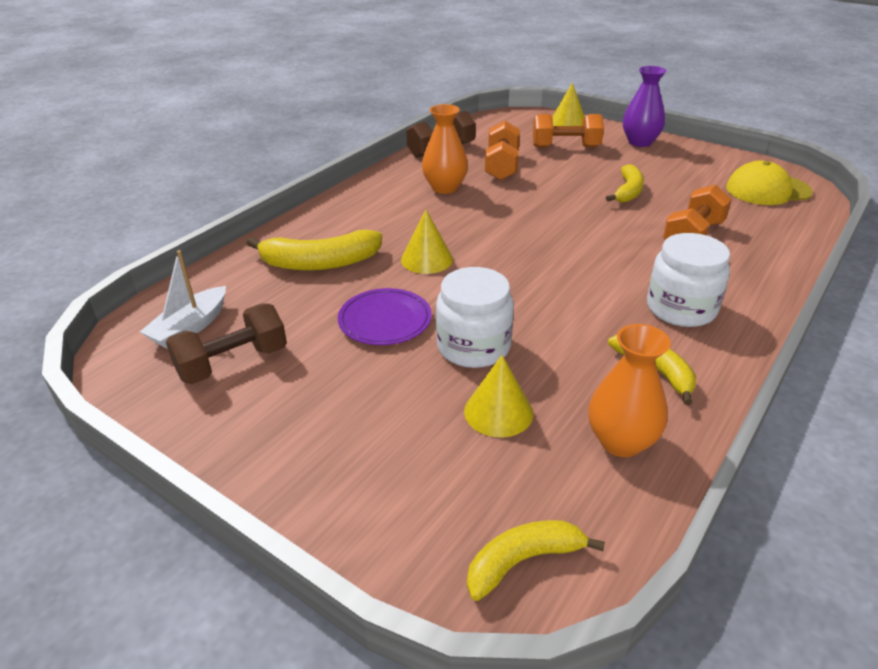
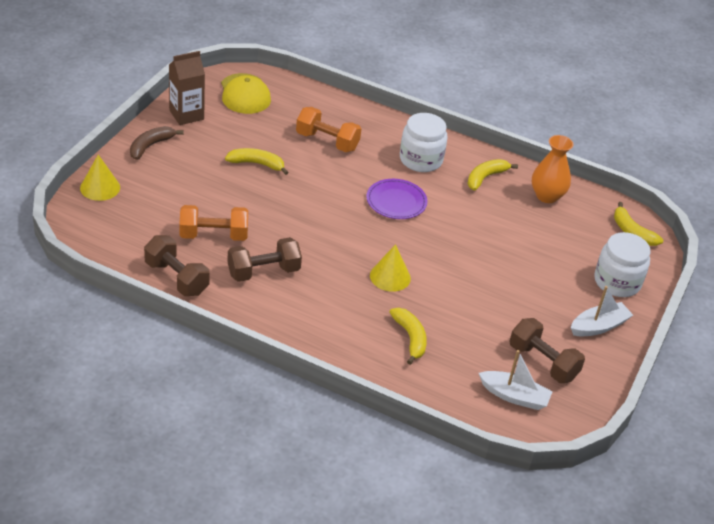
camera: 105 degrees left, 5 degrees up
yellow banana [246,230,382,271] -> yellow banana [389,308,427,365], size x0.66
purple plate [338,288,432,345] -> purple plate moved to [366,179,428,219]
orange vase [422,104,468,194] -> brown dumbbell [227,237,302,282]
white jar [436,267,514,368] -> white jar moved to [594,232,651,297]
yellow cone [464,355,533,438] -> none
orange dumbbell [533,114,604,147] -> none
purple vase [623,66,667,147] -> brown banana [130,126,183,160]
none -> brown carton [169,51,205,125]
none -> white boat [571,286,633,336]

